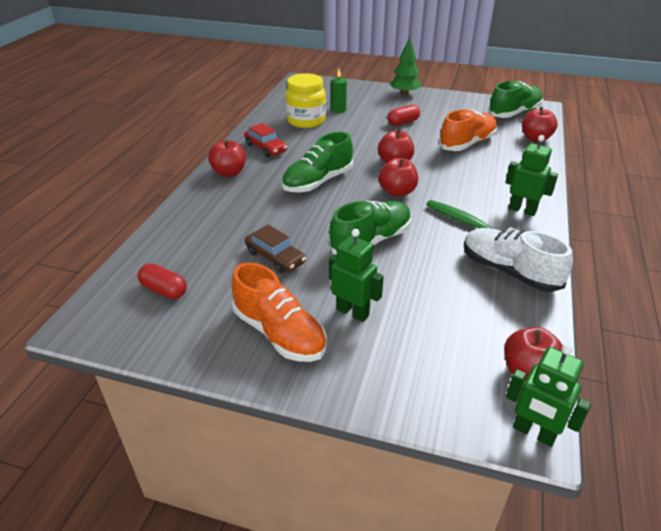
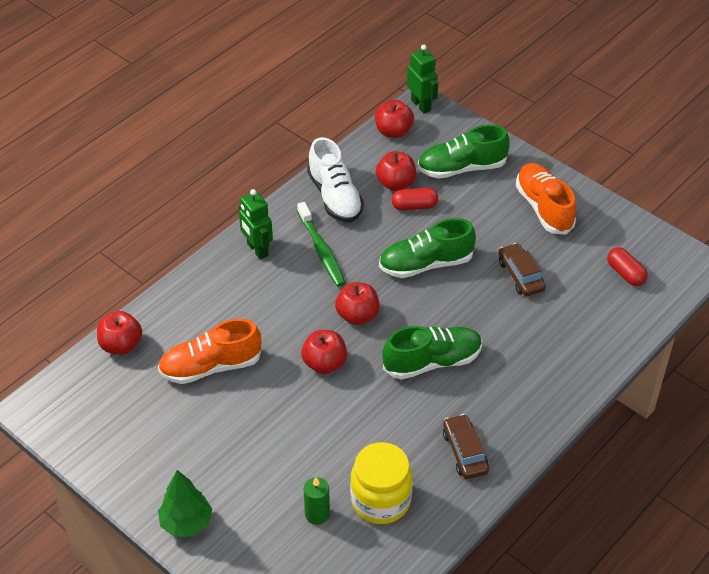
camera: 155 degrees left, 10 degrees up
red apple [208,140,246,177] -> red apple moved to [376,151,416,191]
red car [244,123,287,157] -> brown car [443,414,489,479]
green robot [329,229,384,322] -> none
red capsule [387,105,420,126] -> red capsule moved to [392,188,438,210]
green shoe [488,81,543,118] -> green shoe moved to [417,125,510,179]

